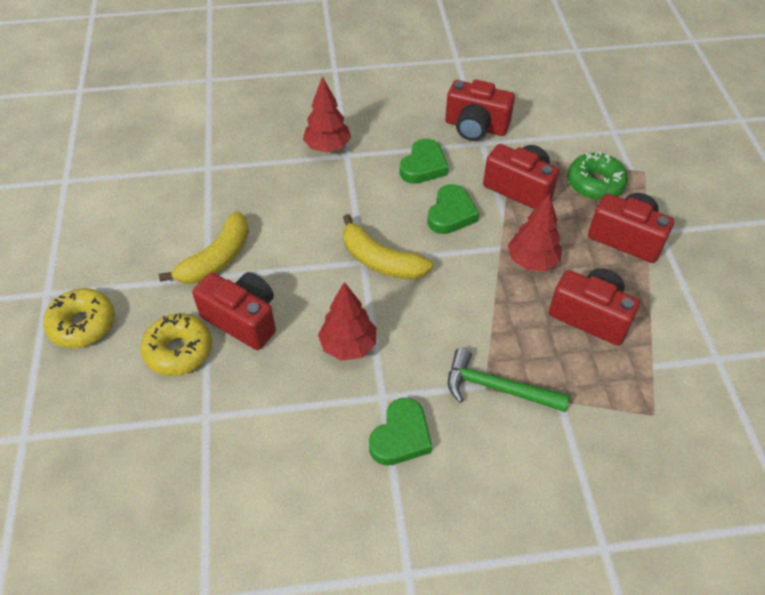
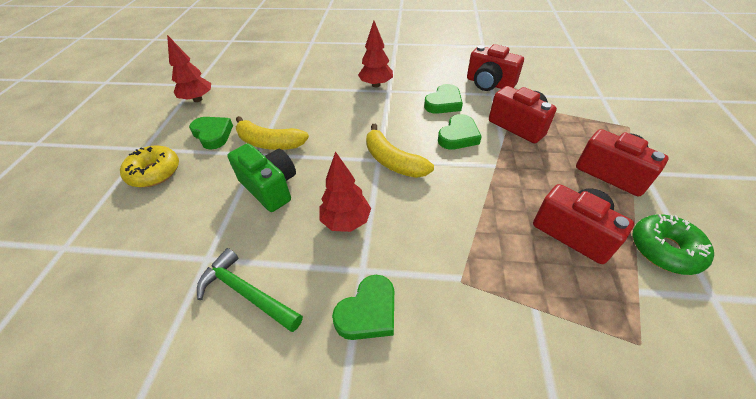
camera: 15 degrees right, 5 degrees down
yellow donut [141,313,212,376] -> none
yellow banana [159,211,249,284] -> yellow banana turned 60 degrees clockwise [236,116,309,150]
red camera [192,272,276,350] -> green camera [227,143,296,212]
green hammer [448,348,570,412] -> green hammer moved to [197,248,303,332]
red tree [507,193,562,271] -> red tree moved to [167,35,211,102]
green donut [567,152,628,200] -> green donut moved to [632,214,714,275]
none -> green heart [189,117,233,150]

